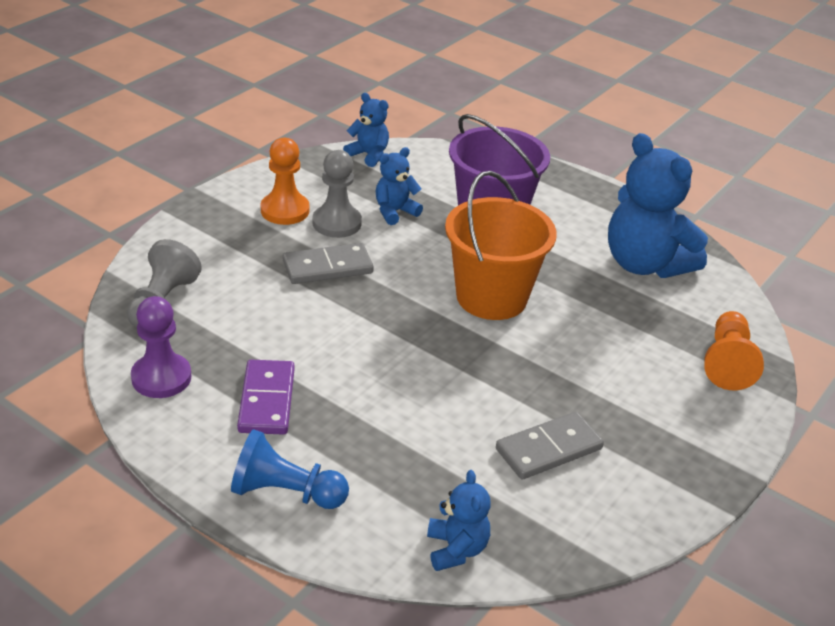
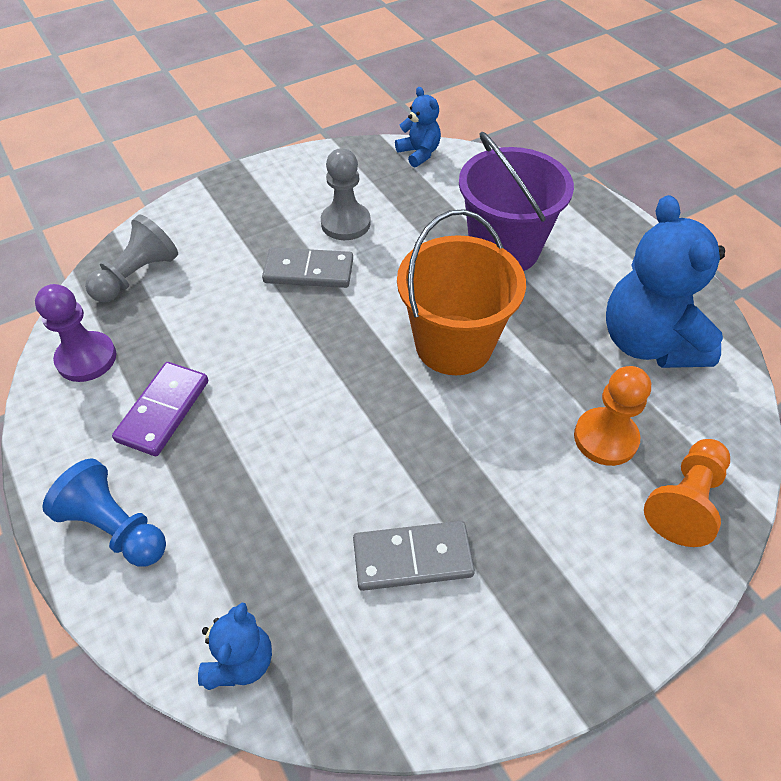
camera: 25 degrees right, 15 degrees up
orange pawn [261,137,309,225] -> orange pawn moved to [574,366,651,466]
blue teddy bear [376,147,423,225] -> none

